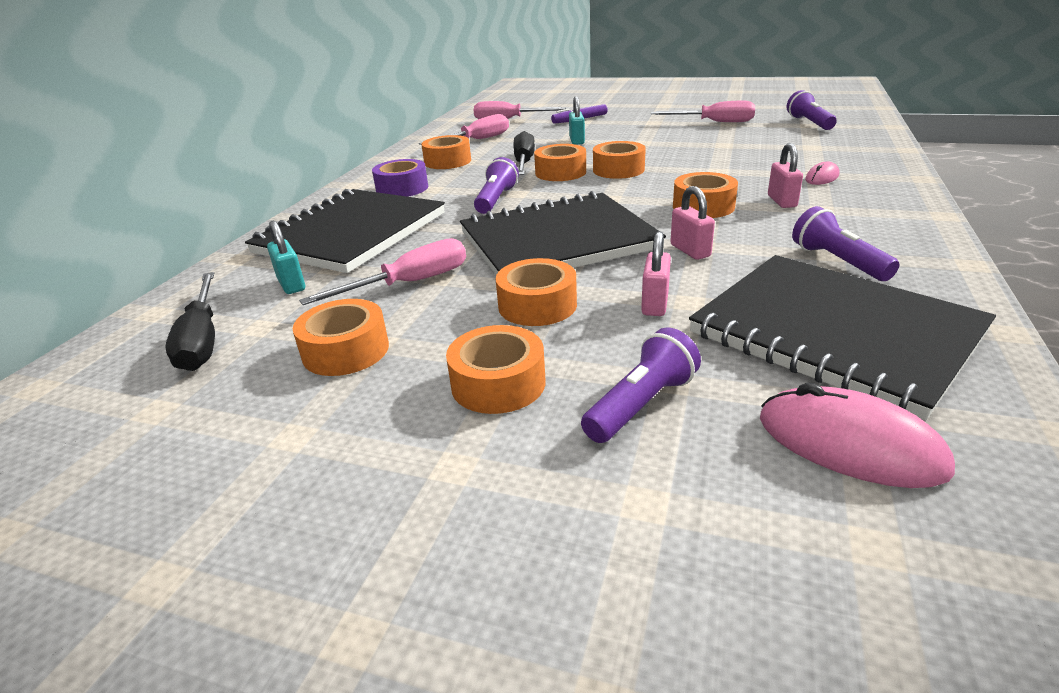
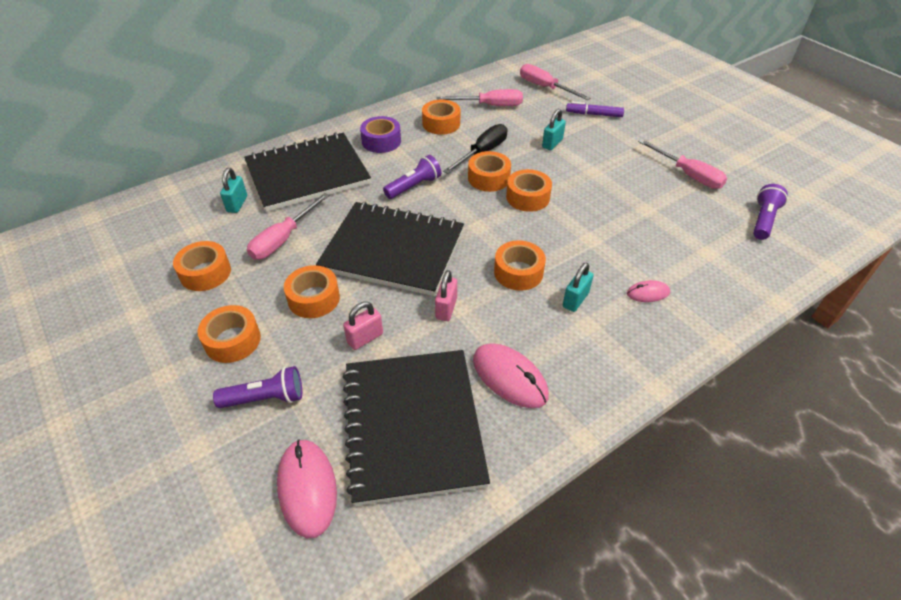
camera: 35 degrees right, 15 degrees up
black screwdriver [165,272,215,371] -> none
pink screwdriver [299,238,466,305] -> pink screwdriver turned 120 degrees clockwise [247,193,329,260]
pink padlock [768,143,803,208] -> turquoise padlock [563,262,594,312]
purple flashlight [792,206,899,281] -> pink mouse [473,343,549,408]

